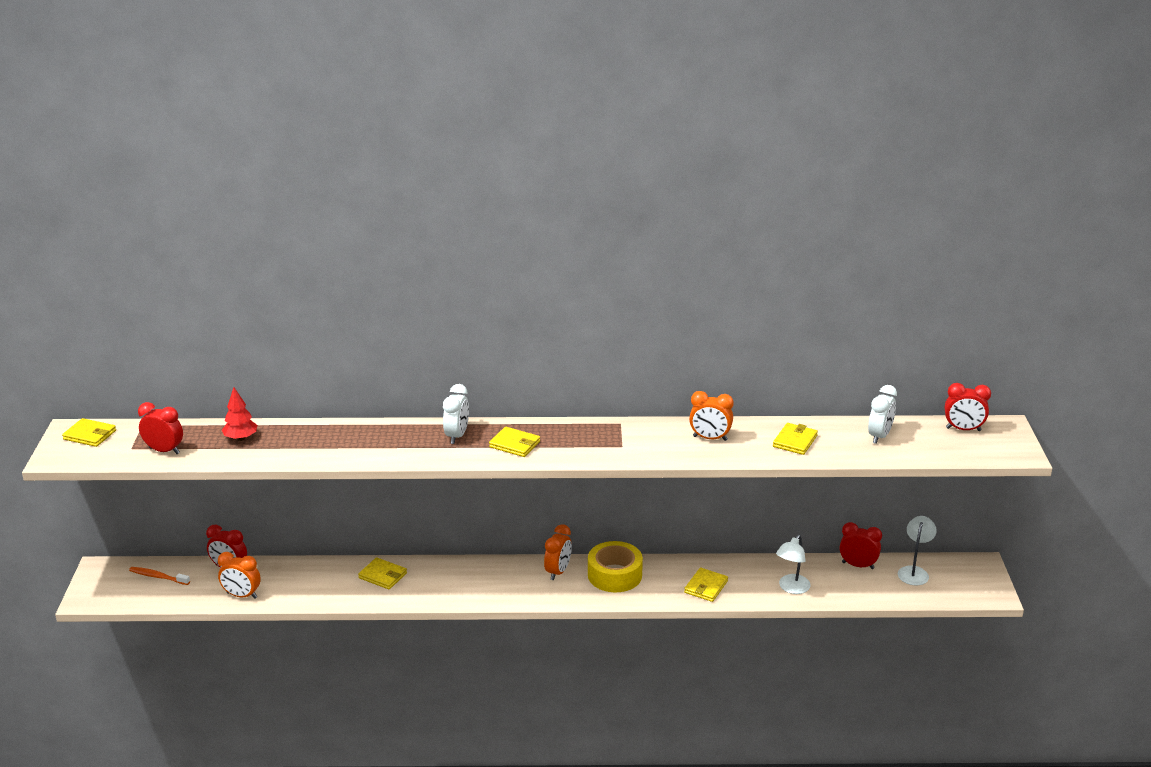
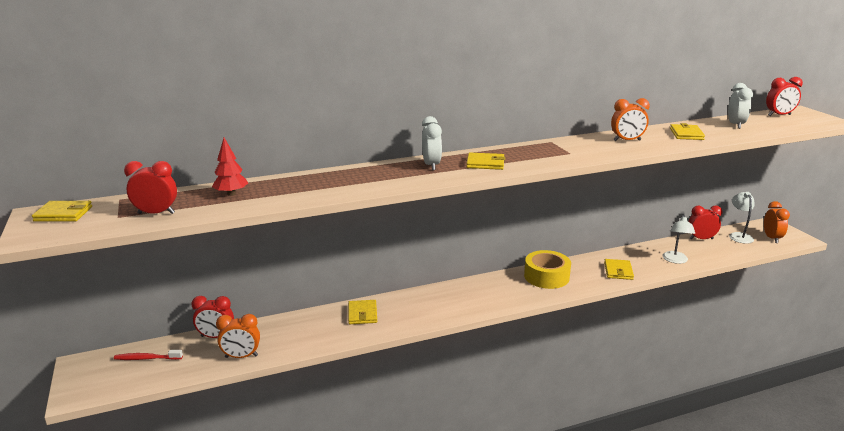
camera: 20 degrees left, 5 degrees down
orange toothbrush [129,567,190,585] -> red toothbrush [114,350,183,360]
yellow wallet [358,557,407,589] -> yellow wallet turned 75 degrees clockwise [348,300,377,324]
orange clock [544,524,572,580] -> orange clock moved to [764,201,790,243]

